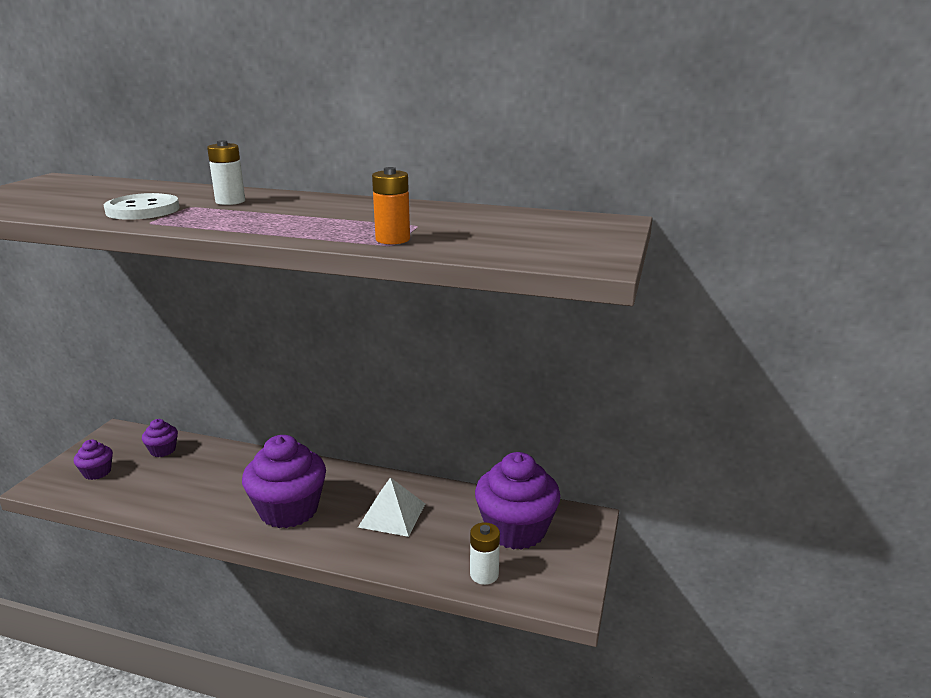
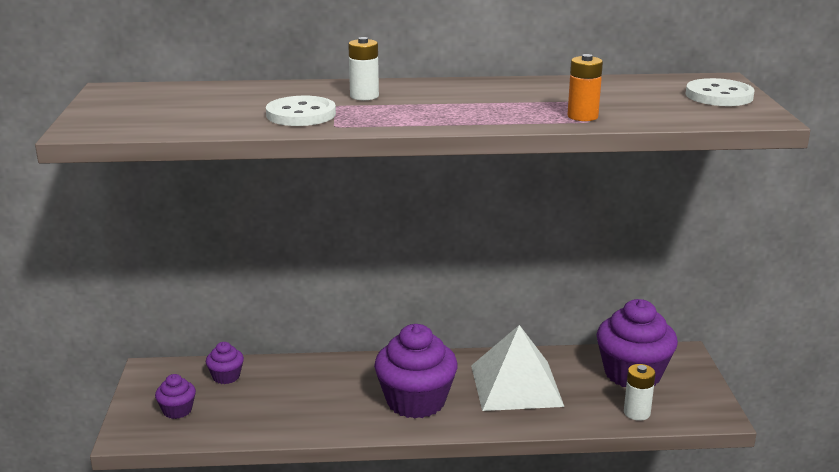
camera: 20 degrees left, 0 degrees up
white pyramid [358,477,425,537] -> white pyramid [471,325,564,411], size x1.55
none -> white button [686,78,755,106]

